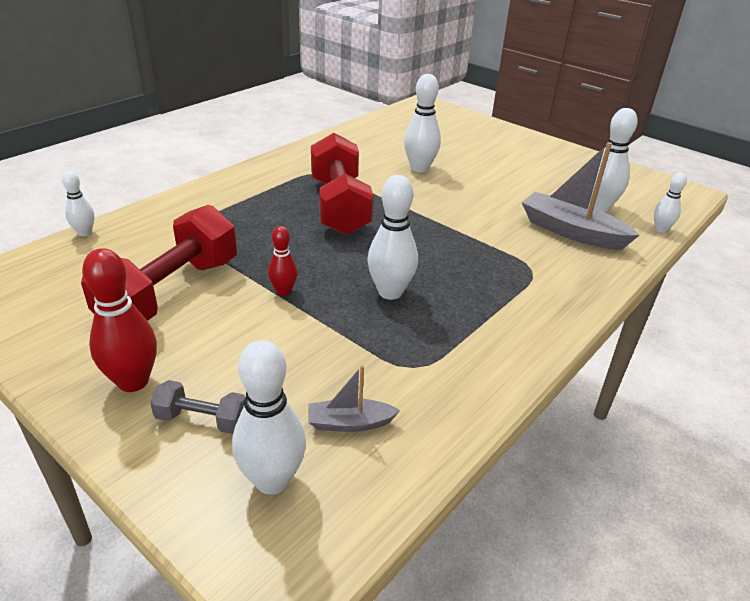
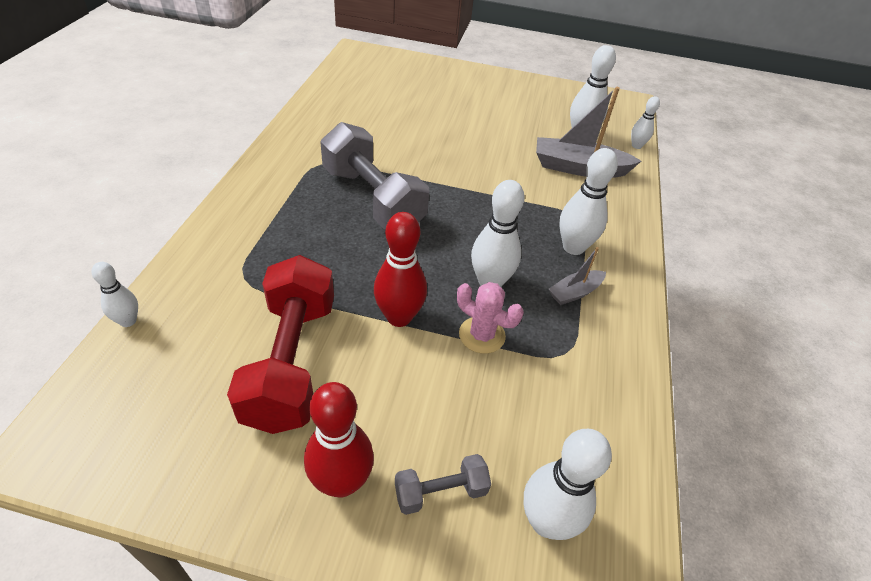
camera: 30 degrees left, 10 degrees up
red bowling pin [268,226,298,296] -> red bowling pin [374,212,427,327], size x1.72
grey boat [308,365,400,432] -> grey boat moved to [549,247,606,305]
red dumbbell [311,133,374,235] -> grey dumbbell [320,122,429,229]
white bowling pin [404,74,441,172] -> white bowling pin moved to [560,148,618,255]
none -> pink cactus [457,282,524,354]

